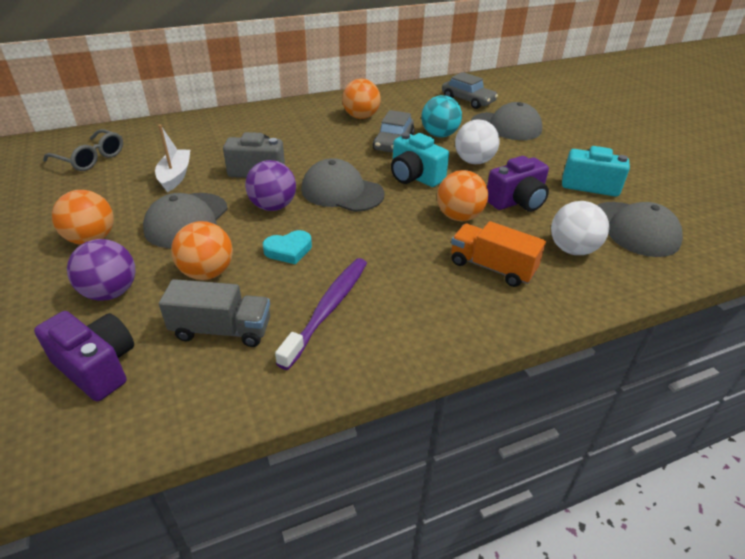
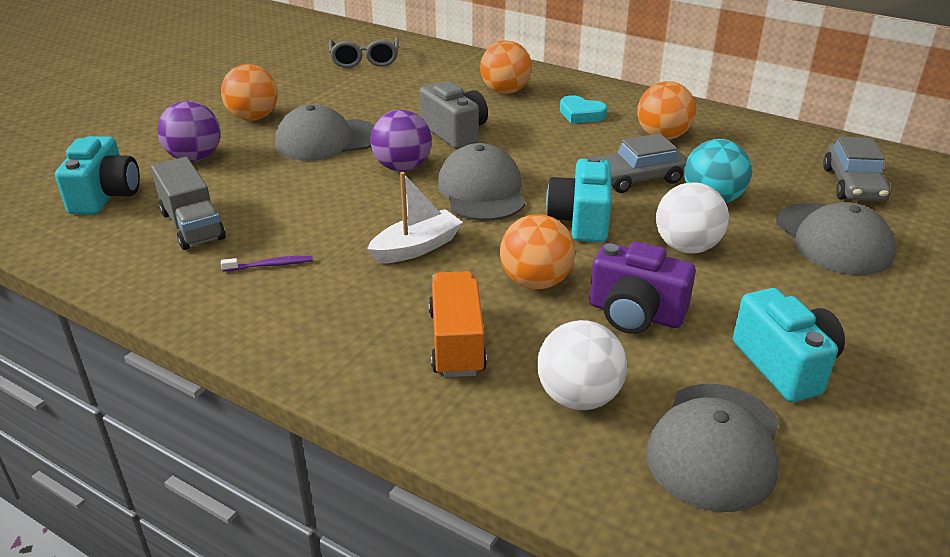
camera: 55 degrees right, 5 degrees down
purple camera [34,311,134,401] -> turquoise camera [55,136,140,215]
white boat [155,124,190,192] -> white boat moved to [367,172,463,264]
orange ball [171,221,233,280] -> orange ball moved to [480,40,532,94]
turquoise heart [263,230,312,265] -> turquoise heart moved to [560,95,607,123]
purple toothbrush [275,258,367,370] -> purple toothbrush [221,256,313,272], size x0.46

